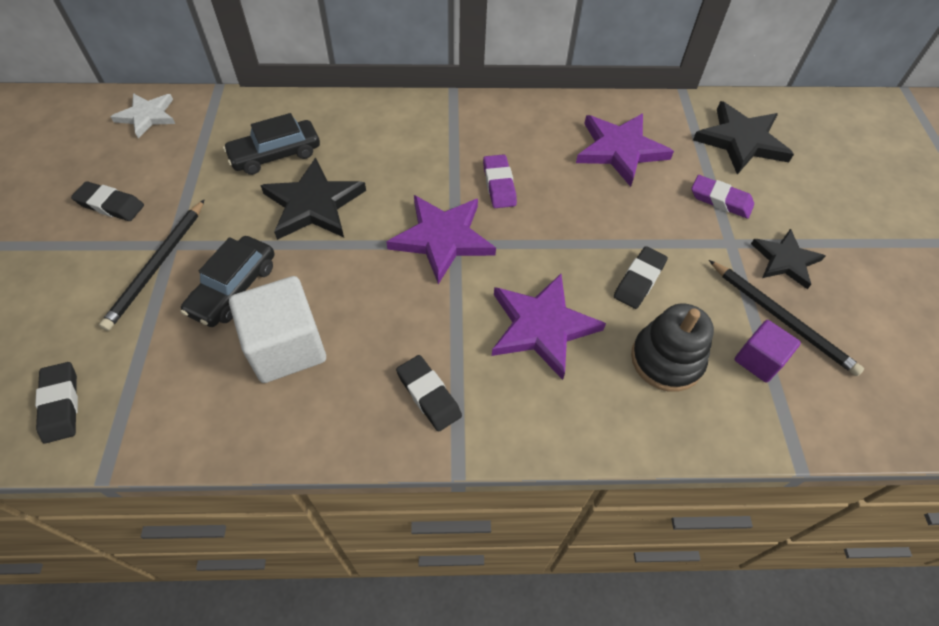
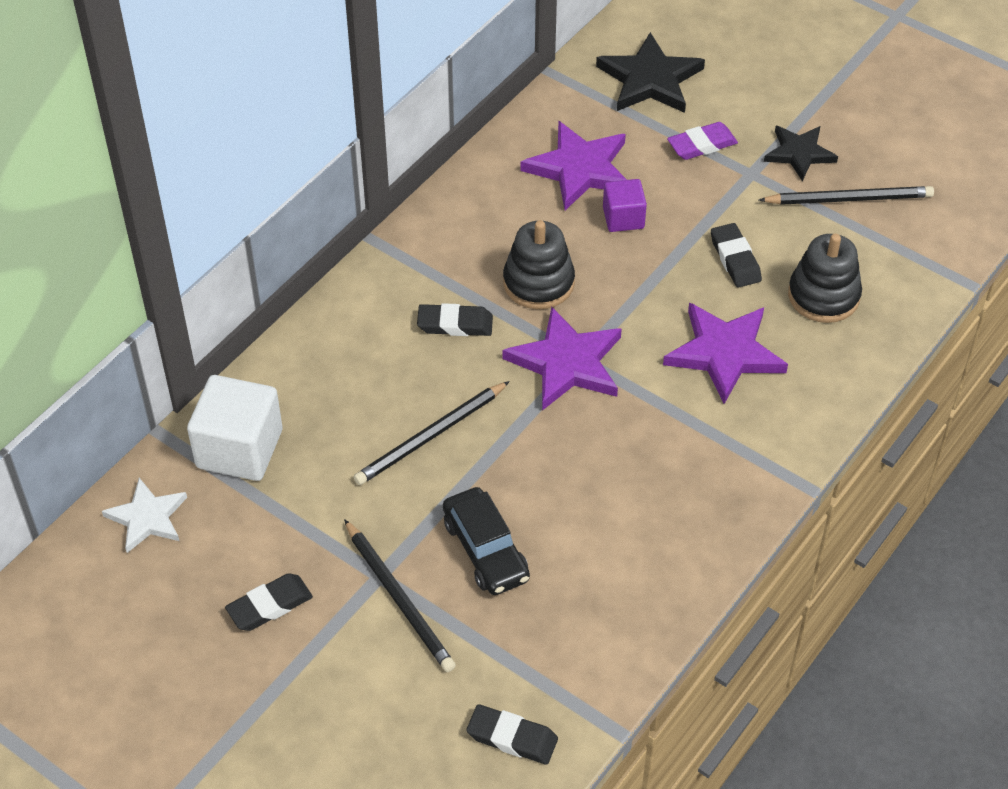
camera: 50 degrees left, 5 degrees down
black car [223,113,320,175] -> none
white cube [229,276,326,383] -> white cube moved to [187,375,282,481]
black star [260,157,366,240] -> black pencil [354,381,510,485]
black eraser [396,355,462,431] -> black eraser moved to [417,303,493,336]
purple eraser [483,154,517,208] -> black stacking toy [503,220,575,309]
purple cube [734,320,801,383] -> purple cube moved to [603,179,647,232]

